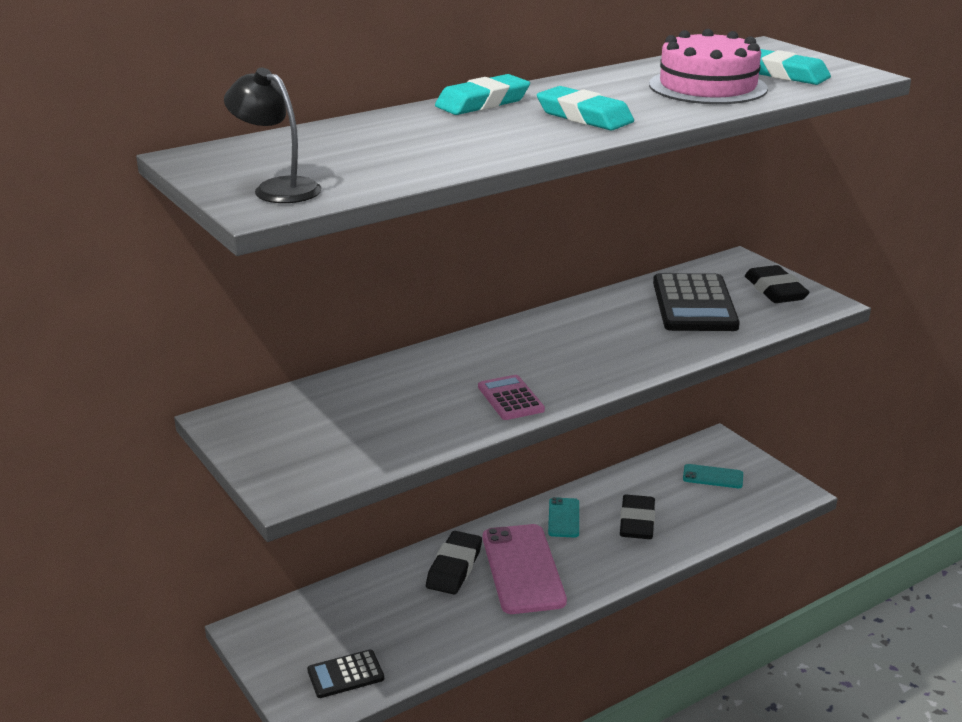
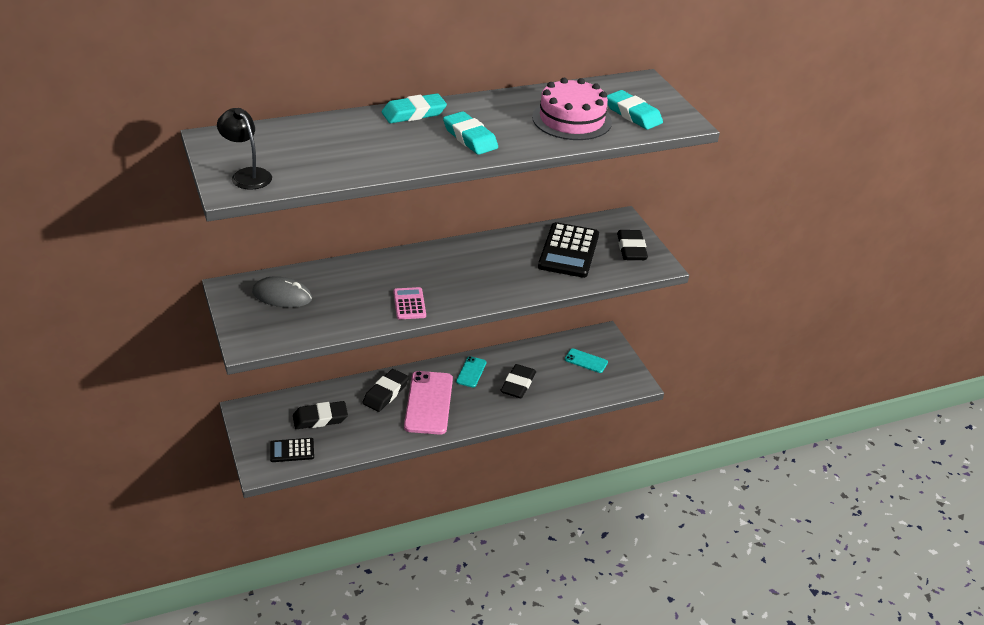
camera: 10 degrees right, 10 degrees up
none -> grey mouse [252,276,312,308]
none -> black eraser [293,401,348,429]

